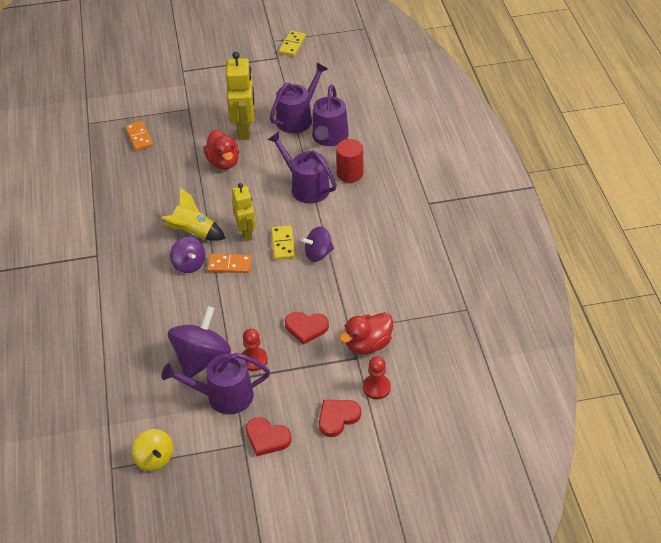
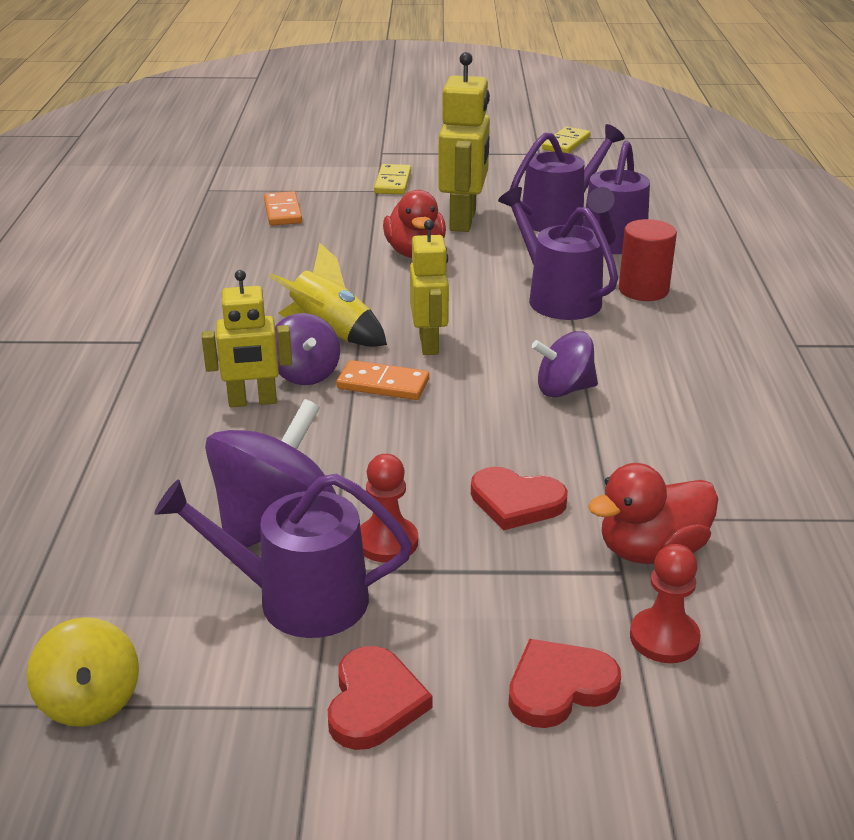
camera: 10 degrees right, 15 degrees down
red heart [246,417,292,456] -> red heart turned 120 degrees counterclockwise [328,646,433,750]
yellow domino [271,225,295,260] -> yellow domino moved to [374,164,411,194]
none -> yellow robot [202,270,292,407]

